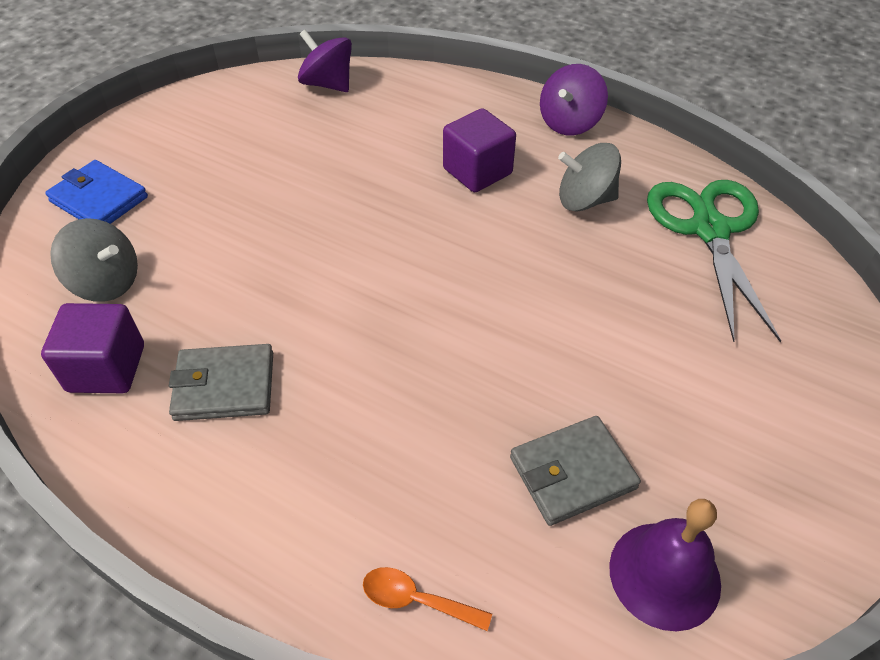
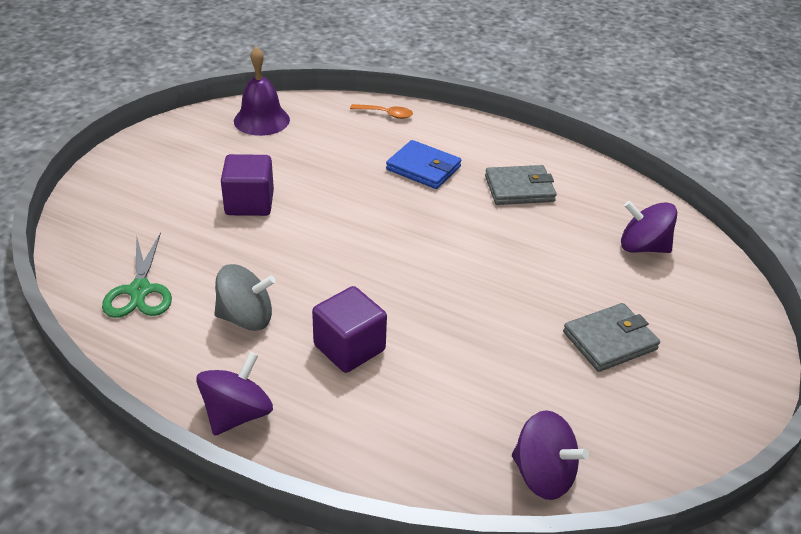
camera: 175 degrees right, 10 degrees down
purple cube [41,303,144,393] -> purple cube moved to [221,154,274,216]
blue wallet [45,160,148,224] -> blue wallet moved to [386,140,461,189]
grey spinning top [50,218,138,302] -> purple spinning top [621,201,677,253]
grey wallet [510,416,641,526] -> grey wallet moved to [563,303,660,372]
green scissors [647,180,781,342] -> green scissors [102,232,172,318], size x0.65

